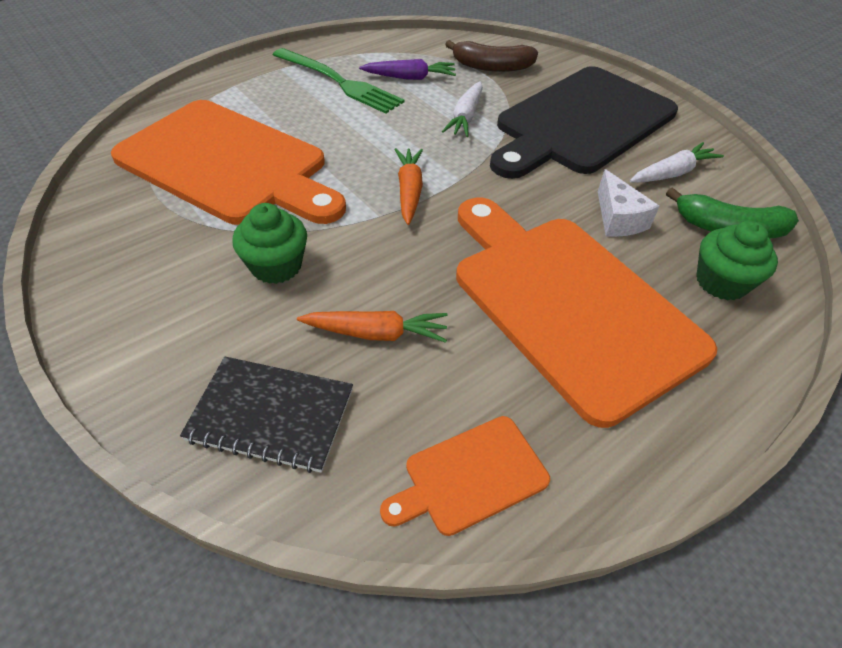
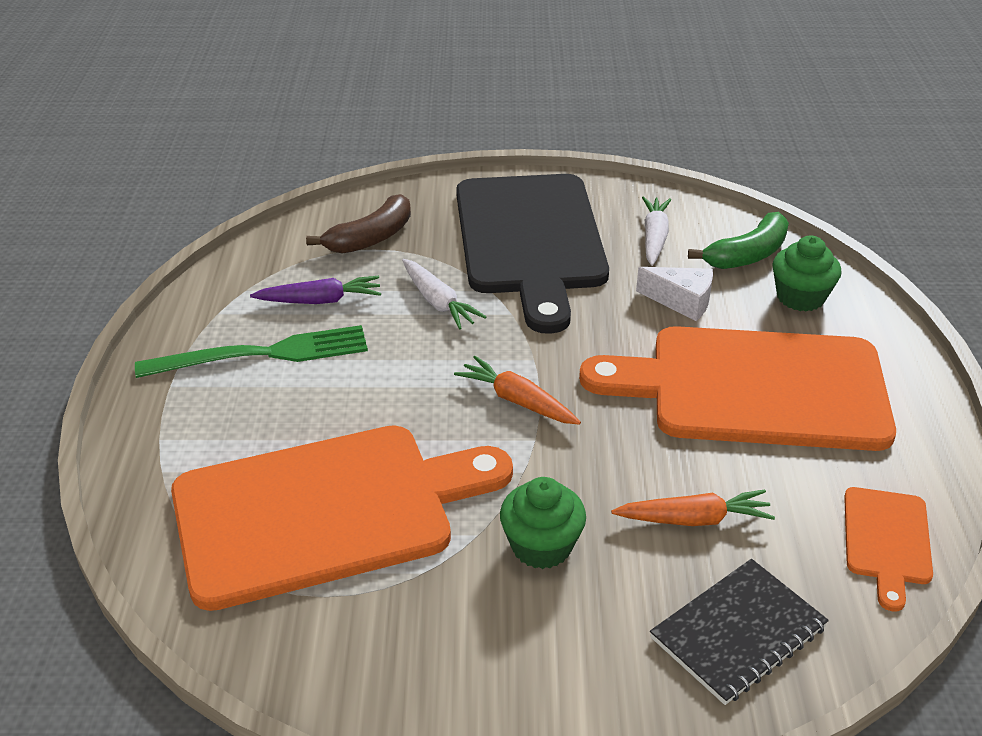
camera: 50 degrees left, 10 degrees down
orange carrot [297,311,447,343] -> orange carrot turned 45 degrees clockwise [611,489,775,526]
purple carrot [359,59,456,80] -> purple carrot turned 45 degrees clockwise [250,276,381,304]

